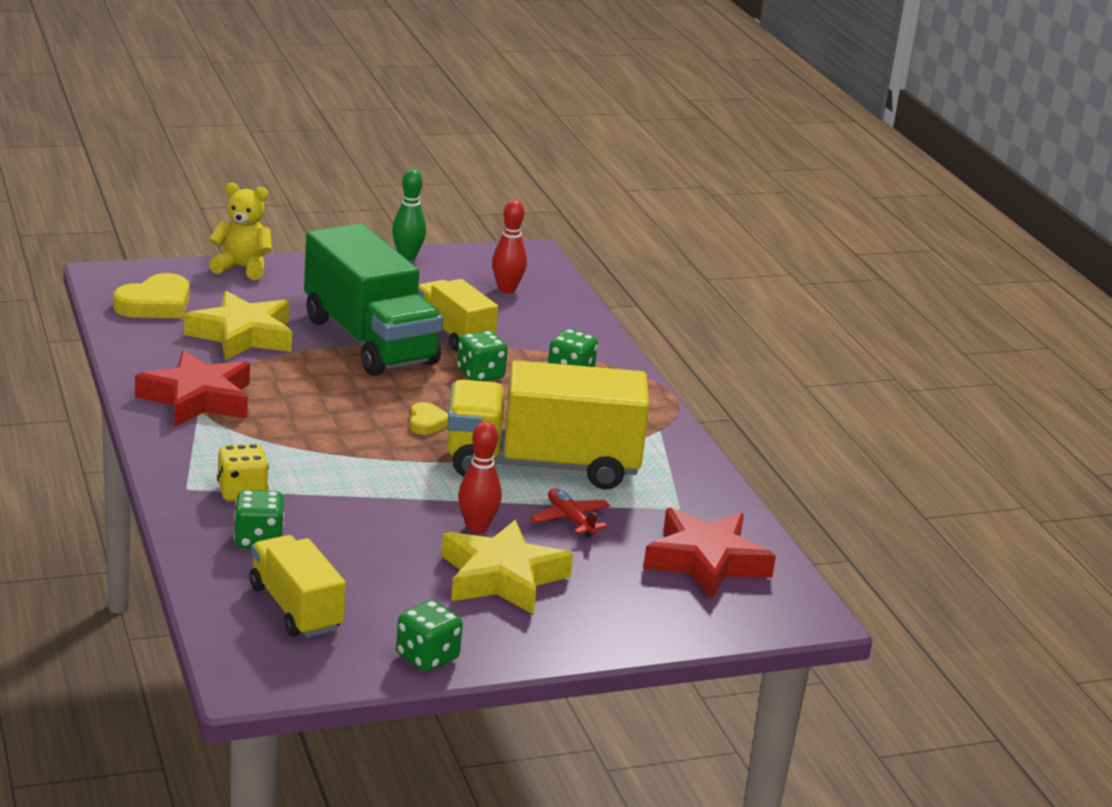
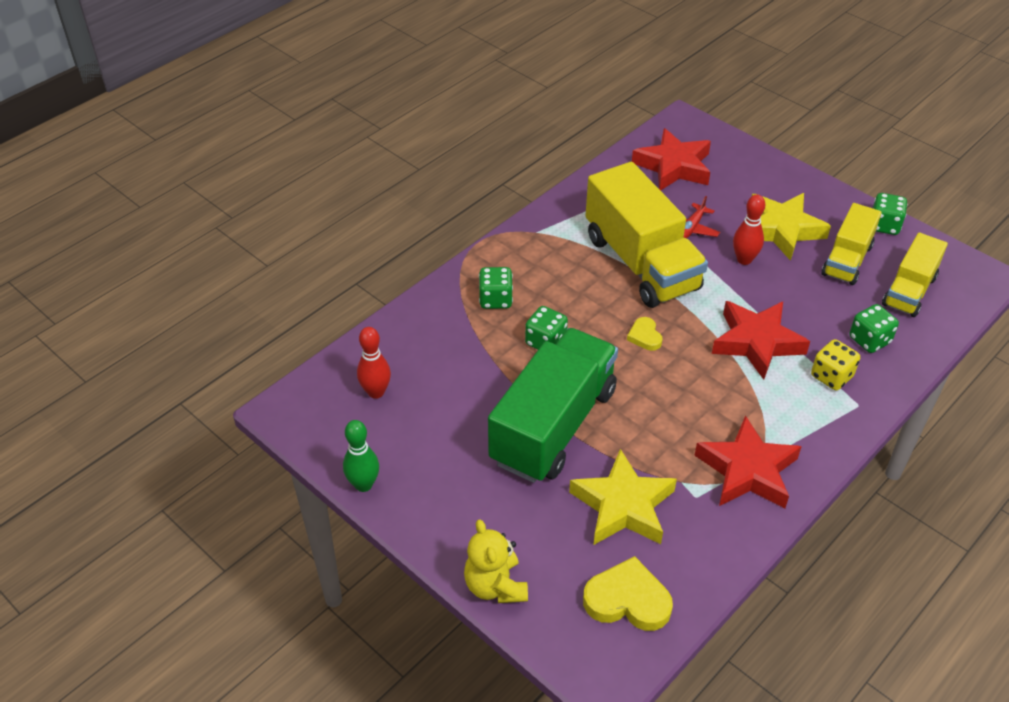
camera: 115 degrees left, 20 degrees up
yellow heart [410,402,448,435] -> yellow heart turned 75 degrees counterclockwise [627,317,663,351]
yellow truck [418,279,498,351] -> yellow truck moved to [822,203,882,285]
none -> red star [712,301,810,380]

